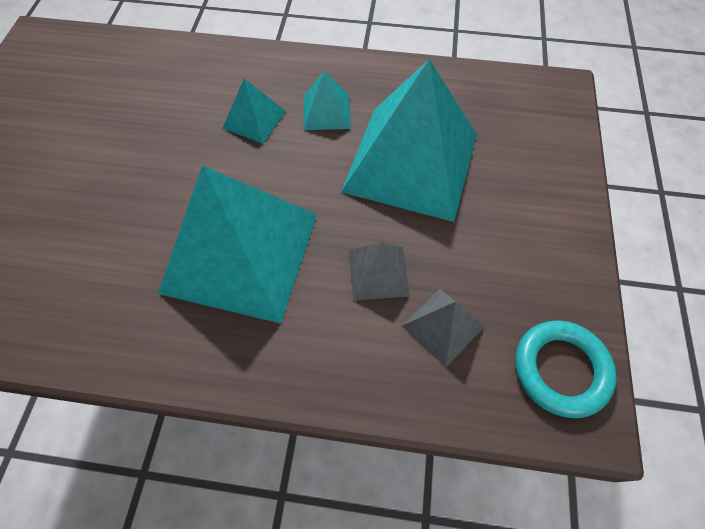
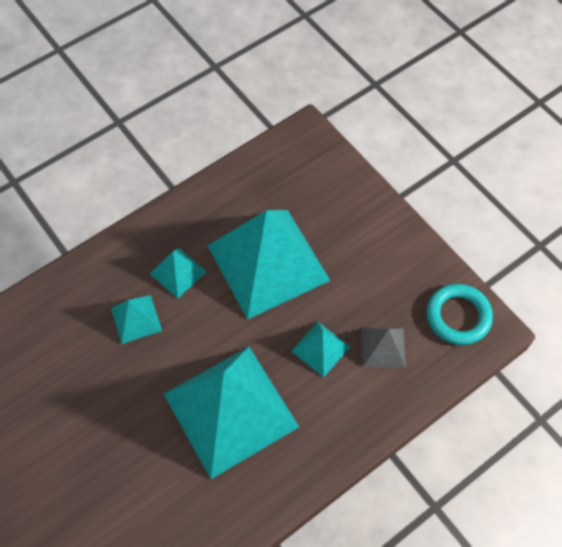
camera: 45 degrees left, 0 degrees up
grey pyramid [349,243,410,300] -> turquoise pyramid [291,322,350,377]

